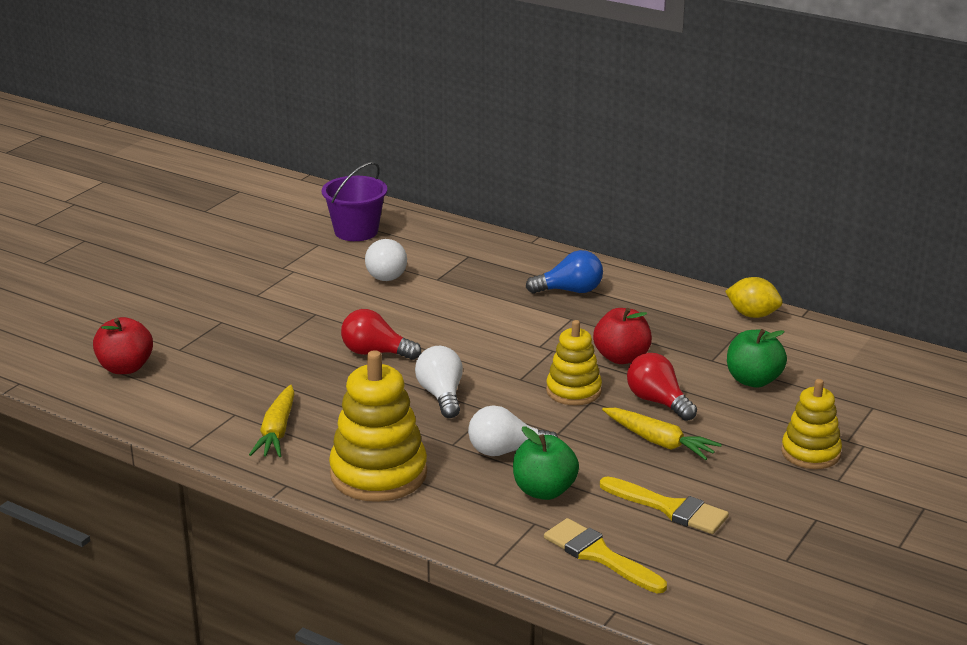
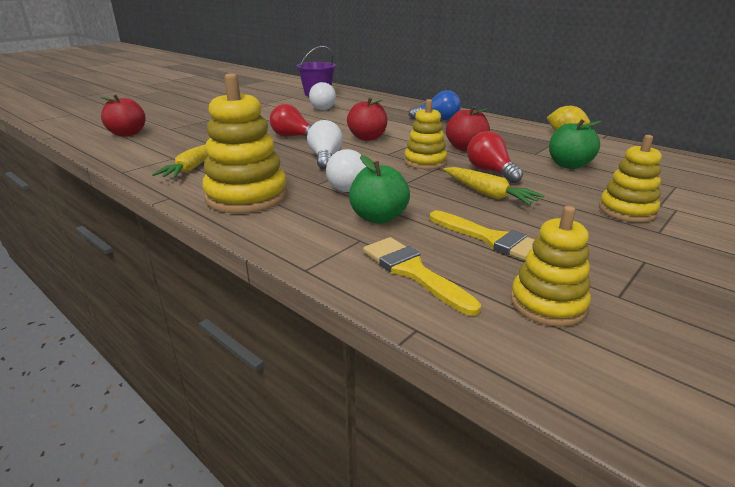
camera: 10 degrees right, 0 degrees up
none -> red apple [347,98,387,141]
none -> yellow stacking toy [510,206,591,327]

